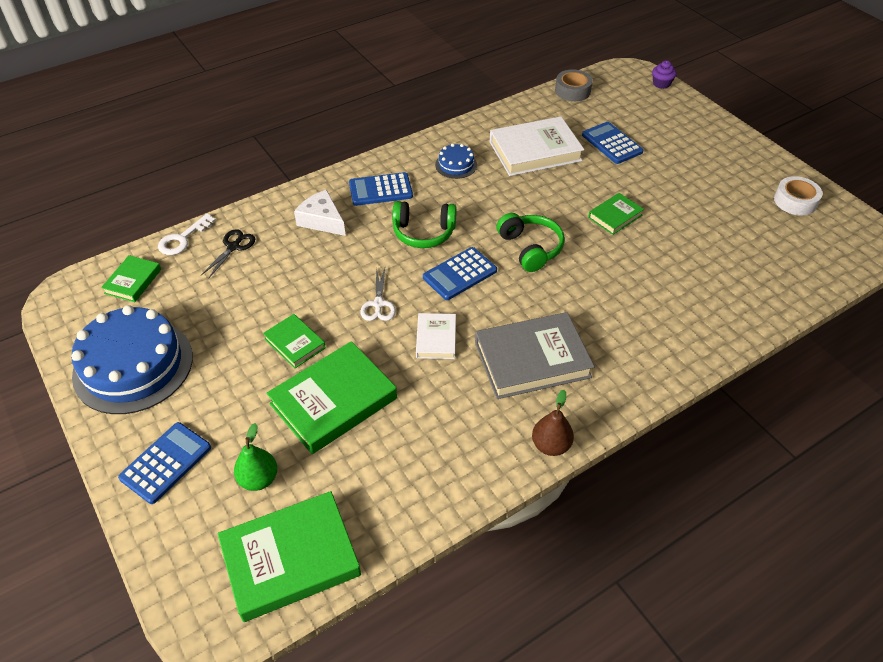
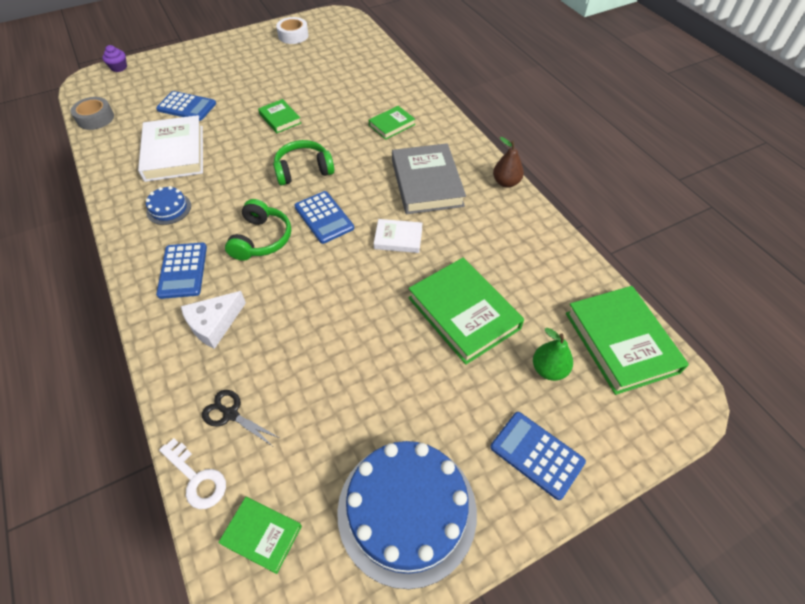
camera: 85 degrees left, 5 degrees up
green book [263,314,326,369] -> green book moved to [369,106,415,140]
white scissors [360,268,396,321] -> none
blue calculator [582,122,643,164] -> blue calculator turned 135 degrees counterclockwise [156,91,216,121]

